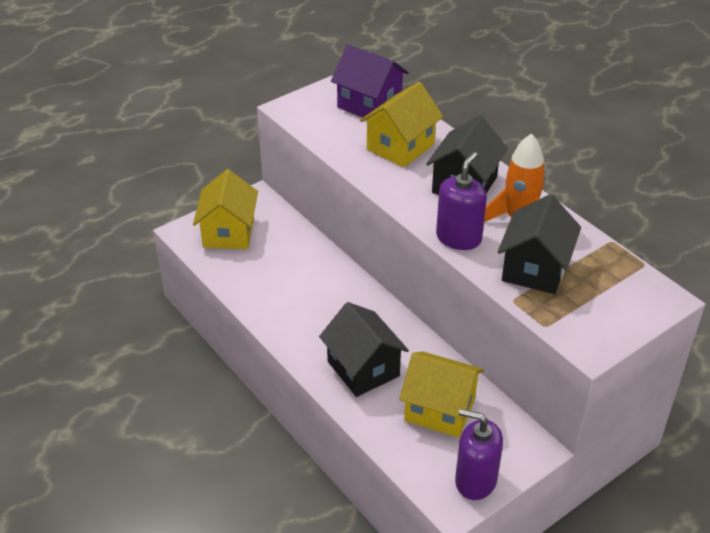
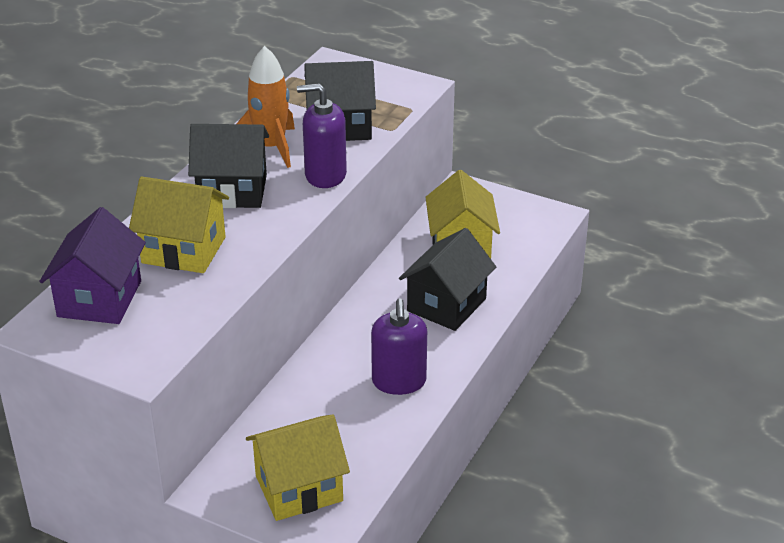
camera: 115 degrees left, 5 degrees down
purple soap dispenser [455,409,503,500] -> purple soap dispenser moved to [371,298,427,395]

